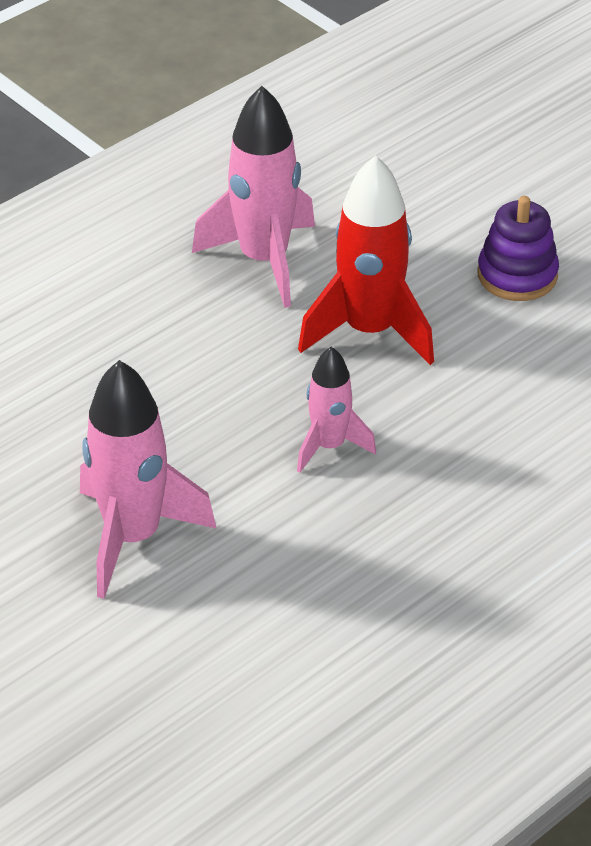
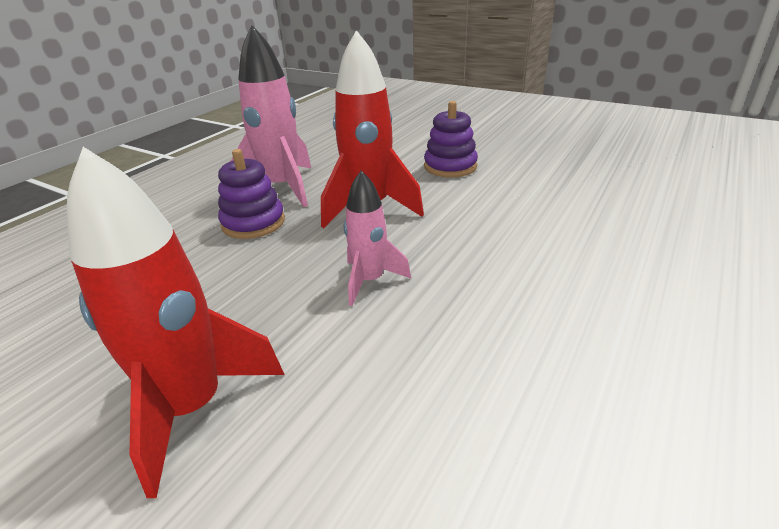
camera: 15 degrees left, 10 degrees down
pink rocket [80,360,217,599] -> red rocket [67,147,285,498]
none -> purple stacking toy [218,149,285,239]

